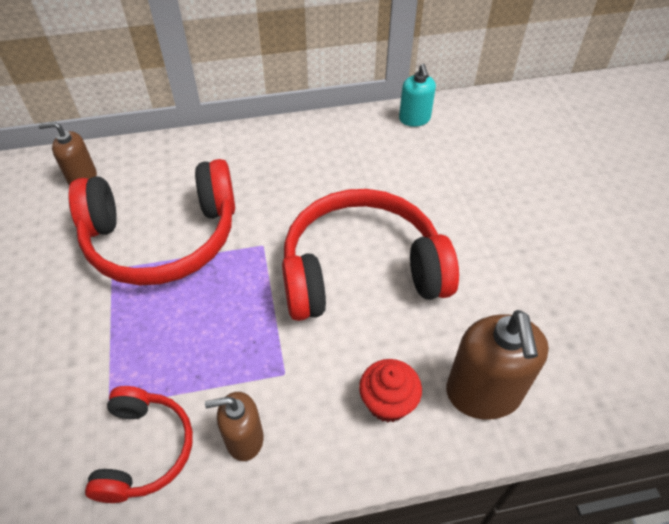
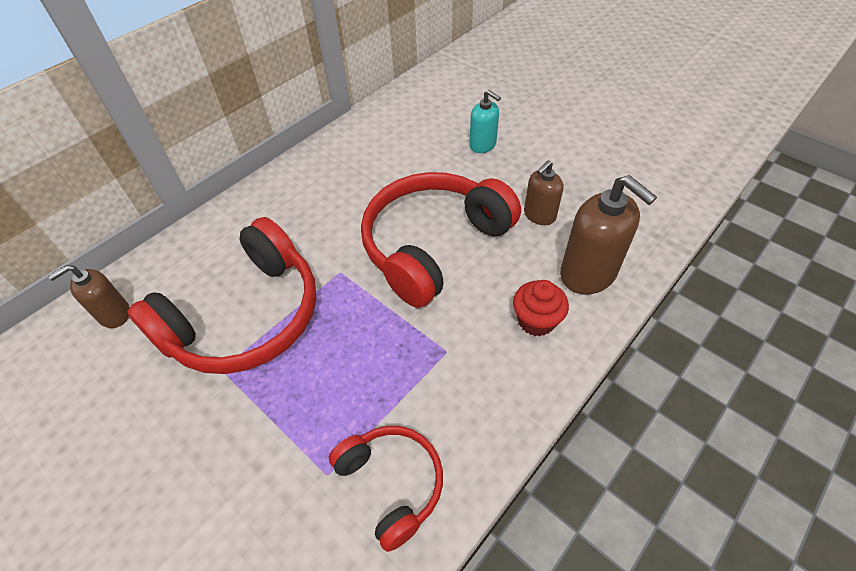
camera: 35 degrees left, 0 degrees up
brown soap dispenser [205,392,263,461] -> brown soap dispenser moved to [524,160,564,225]
turquoise soap dispenser [399,64,436,127] -> turquoise soap dispenser moved to [469,90,501,153]

